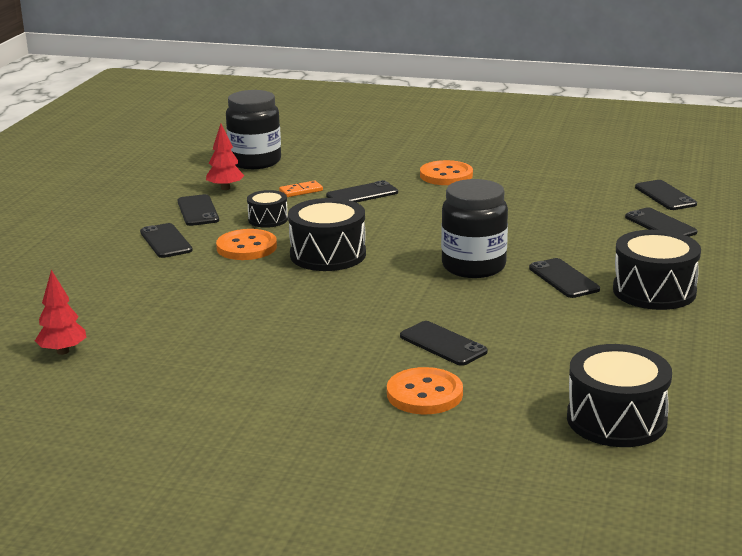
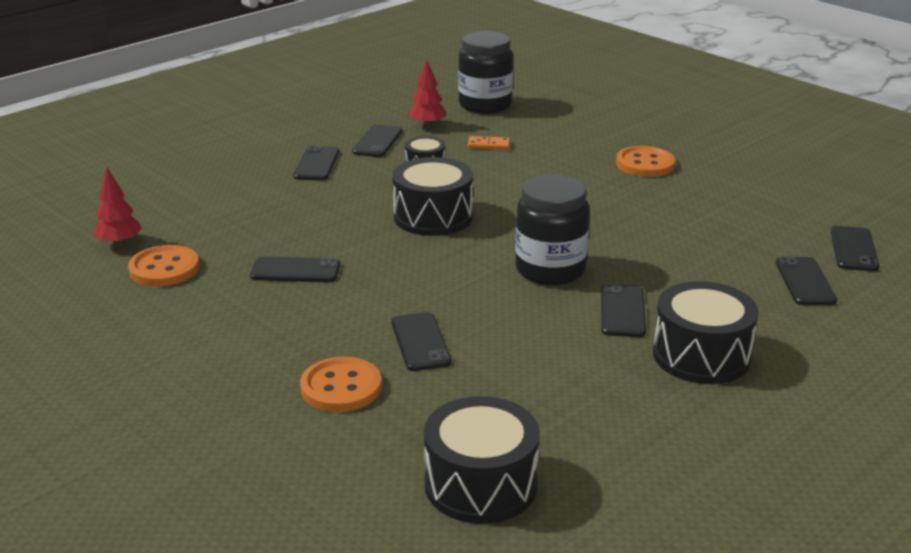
camera: 30 degrees right, 5 degrees up
orange button [216,229,277,260] -> orange button moved to [128,245,199,287]
black phone [326,180,398,203] -> black phone moved to [250,257,340,282]

